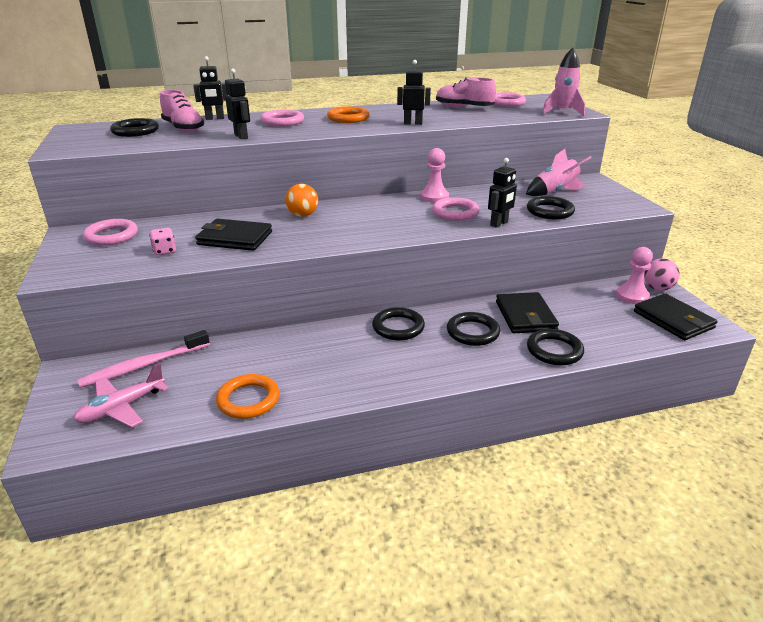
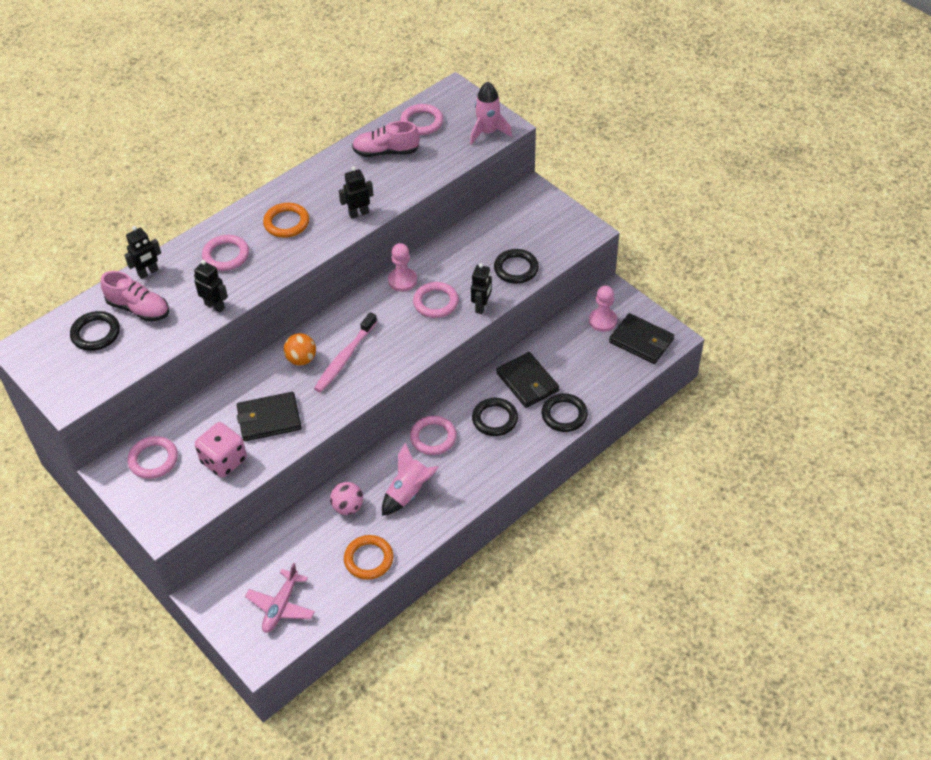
camera: 25 degrees left, 20 degrees up
pink toothbrush [77,330,210,388] -> pink toothbrush moved to [314,312,377,392]
pink dice [149,228,176,255] -> pink dice [195,422,247,478], size x1.89
black ring [372,307,425,340] -> pink ring [410,416,457,455]
pink rocket [526,149,592,196] -> pink rocket moved to [382,443,439,516]
pink ball [644,258,680,291] -> pink ball moved to [330,482,363,515]

